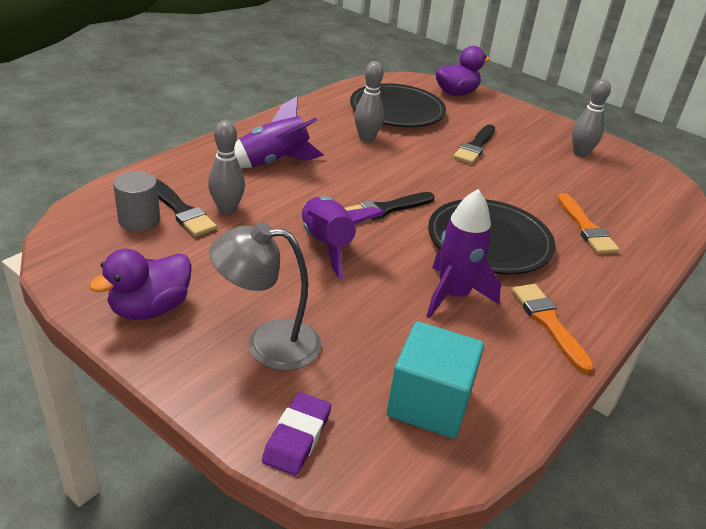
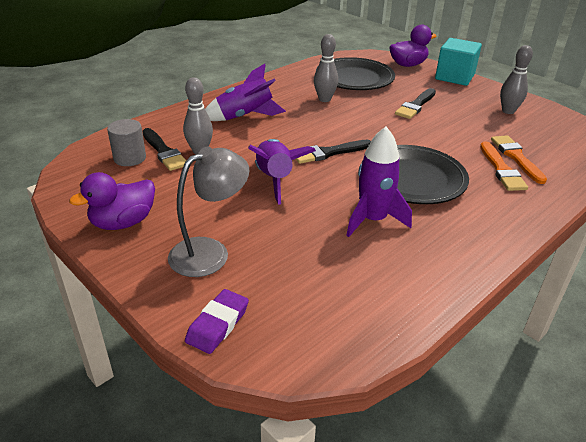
camera: 10 degrees right, 0 degrees up
grey lamp [209,222,321,371] -> grey lamp turned 135 degrees clockwise [168,147,249,277]
turquoise cube [387,321,484,439] -> turquoise cube moved to [435,38,482,86]
orange brush [512,284,594,374] -> orange brush moved to [491,135,547,184]

